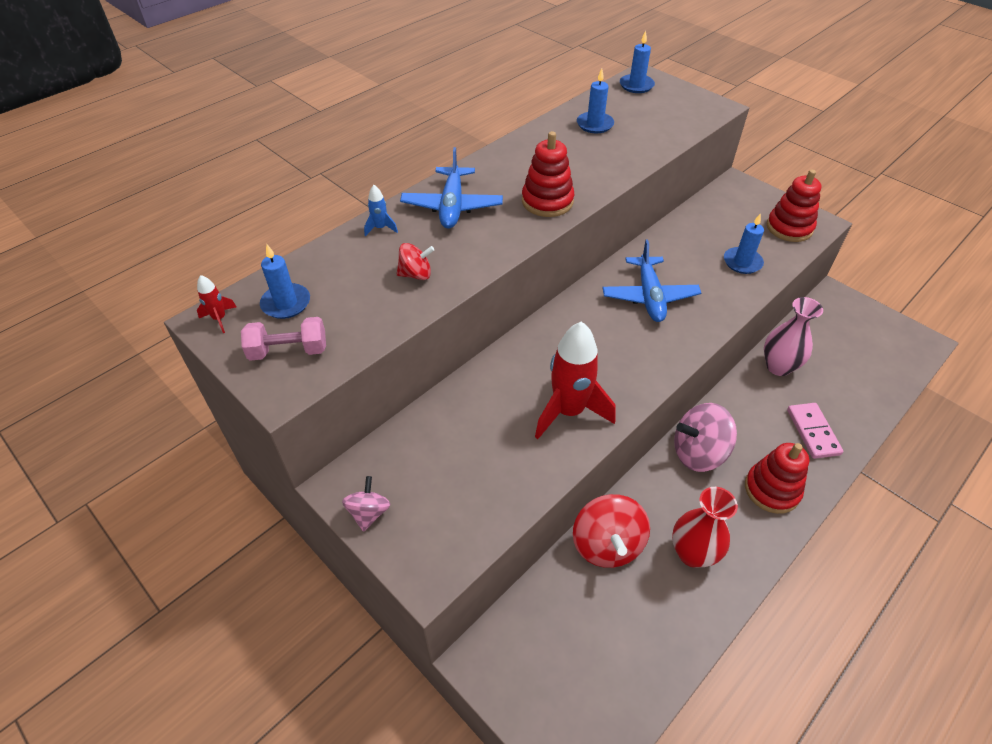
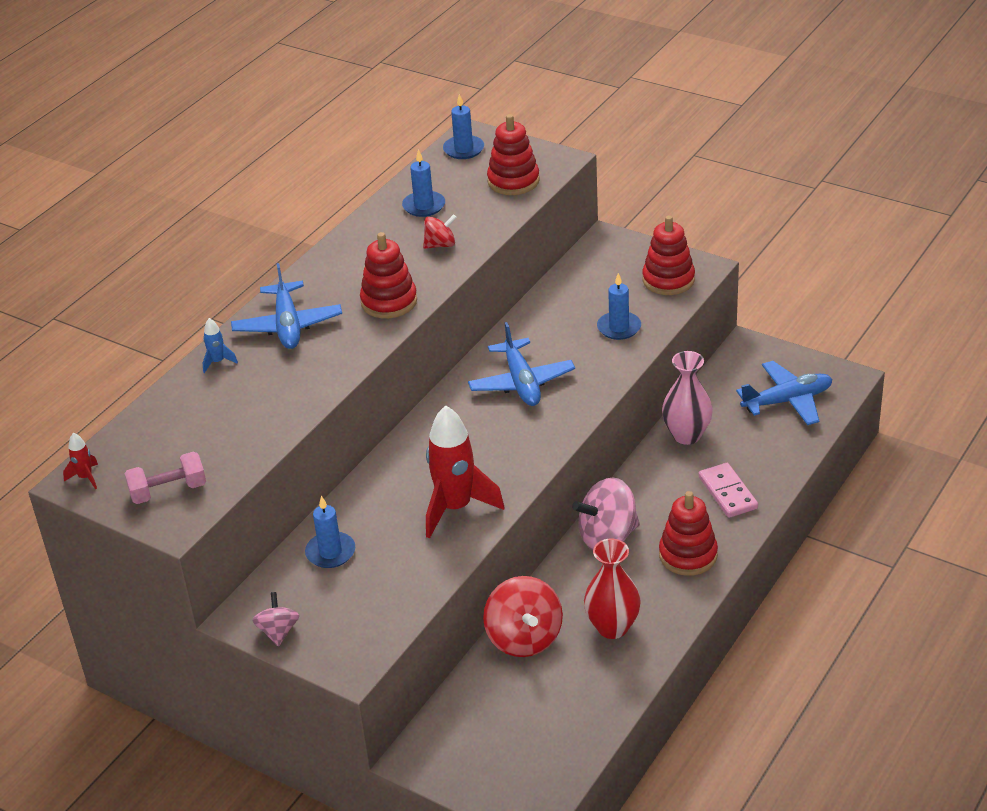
camera: 10 degrees left, 10 degrees down
blue candle [260,244,310,319] -> blue candle moved to [305,496,355,568]
red spinning top [397,243,434,280] -> red spinning top moved to [423,214,457,249]
none -> red stacking toy [487,114,540,195]
none -> blue plane [736,361,832,425]

